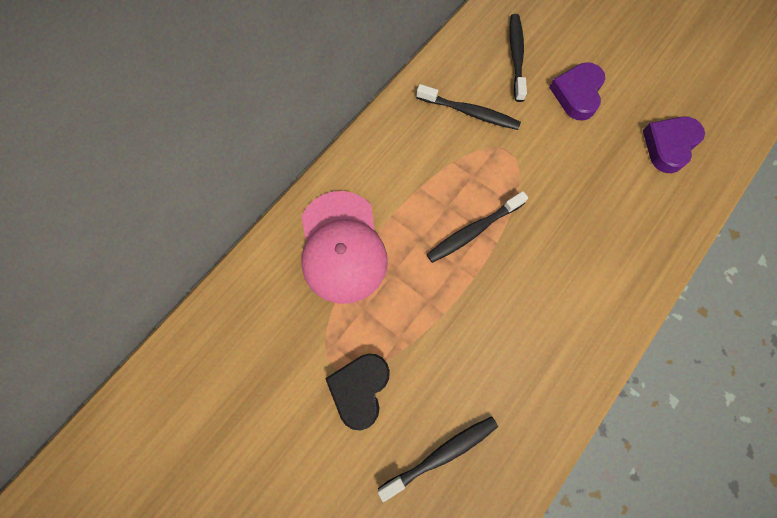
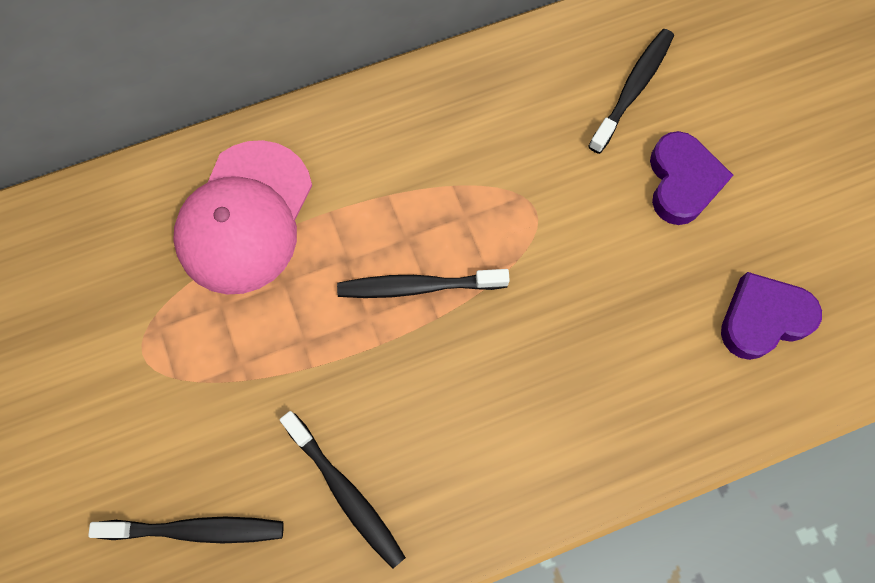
camera: 30 degrees right, 0 degrees up
black heart [325,353,390,431] -> none
black toothbrush [417,84,521,130] -> black toothbrush moved to [280,411,406,569]
purple heart [549,62,605,121] -> purple heart turned 135 degrees clockwise [650,131,733,225]

